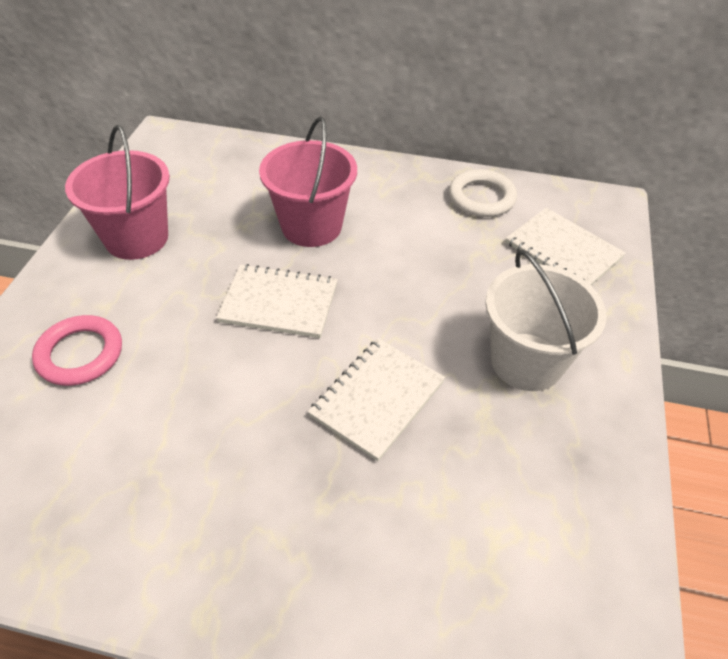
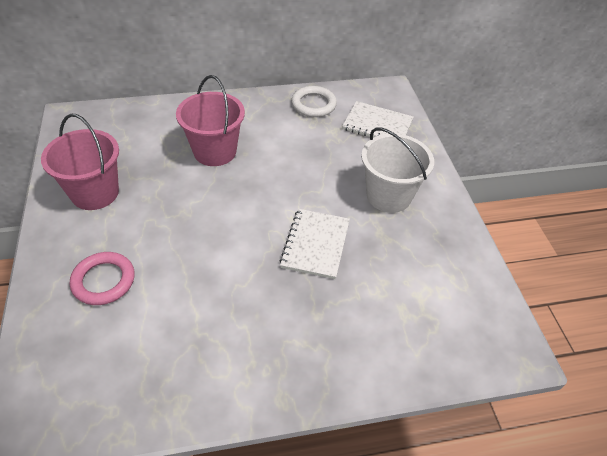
camera: 25 degrees left, 0 degrees up
white notebook [216,264,338,338] -> none

